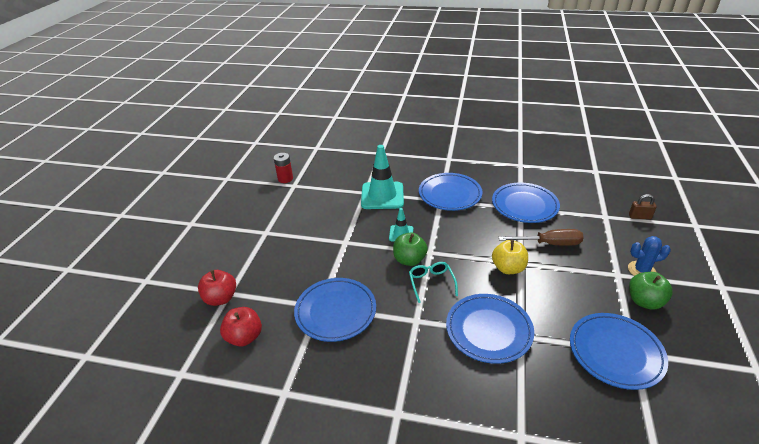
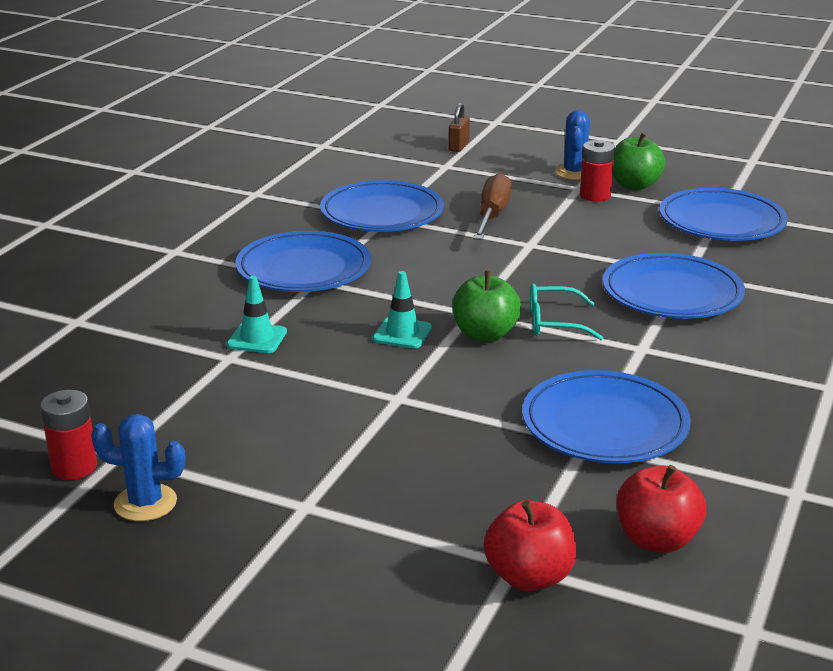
camera: 80 degrees left, 10 degrees down
turquoise traffic cone [361,145,404,209] -> turquoise traffic cone [227,276,287,353], size x0.51
yellow apple [492,240,528,274] -> none
none -> blue cactus [91,414,185,521]
none -> red battery [580,140,615,202]

